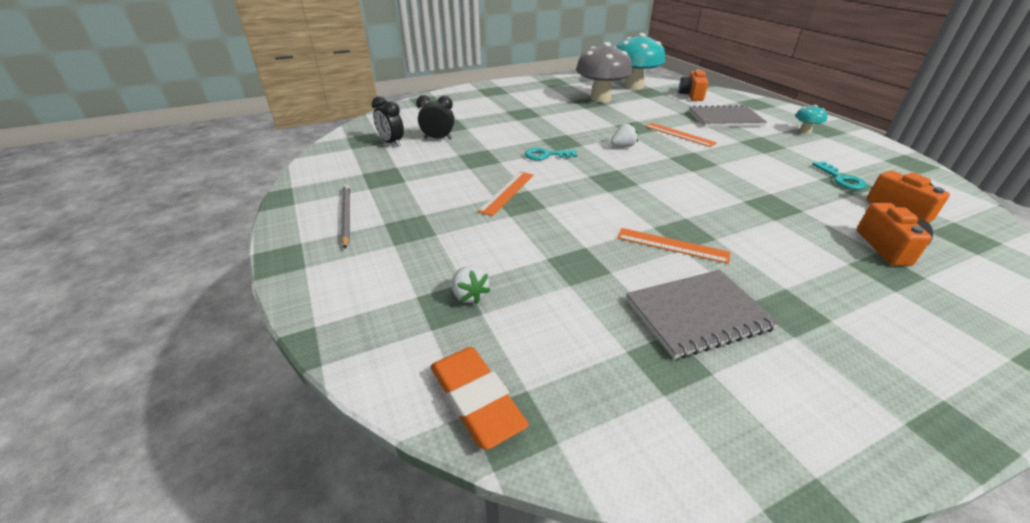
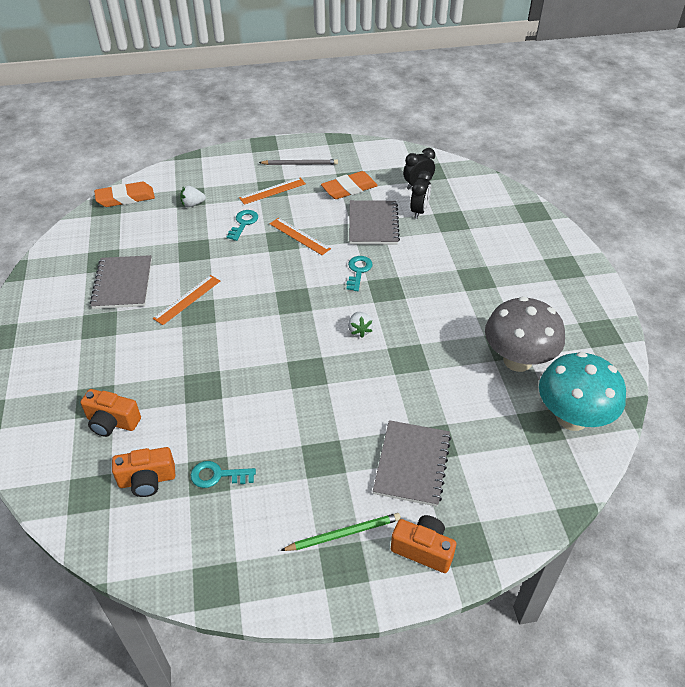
camera: 105 degrees right, 10 degrees up
orange ruler [645,123,717,147] -> orange ruler moved to [239,178,306,205]
orange camera [679,69,708,101] -> orange camera moved to [391,515,456,573]
turquoise mushroom [795,105,827,134] -> green pencil [280,513,401,551]
none -> turquoise key [227,210,258,241]
none -> orange eraser [321,171,378,199]
none -> grey notebook [349,200,400,245]

